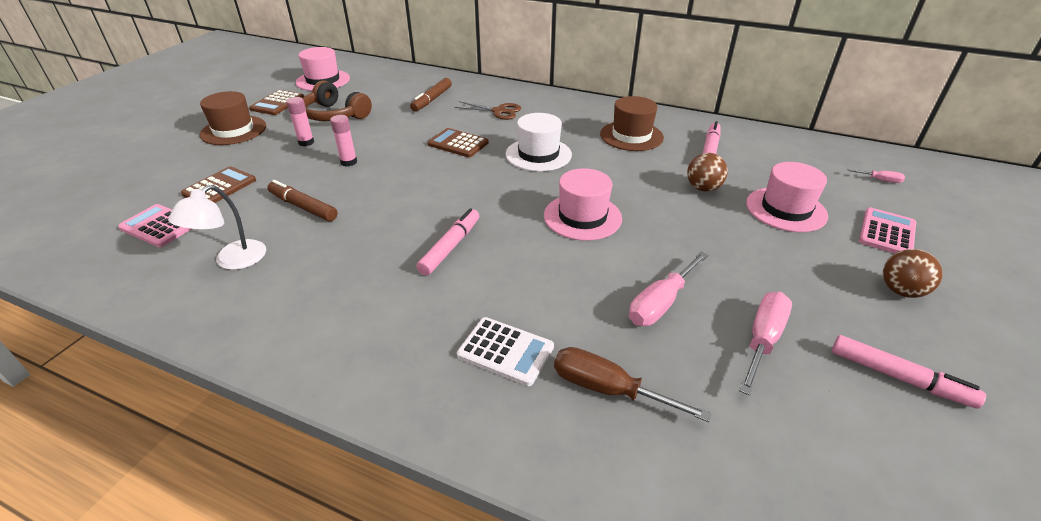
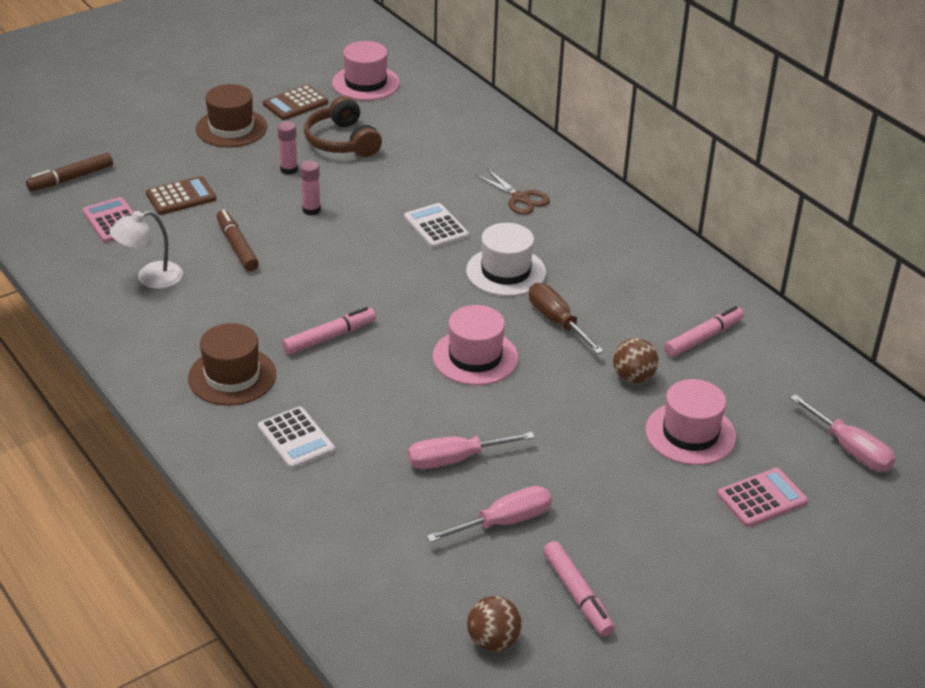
camera: 30 degrees right, 0 degrees up
brown marker [410,78,452,112] -> brown marker moved to [26,153,113,191]
brown calculator [428,128,489,157] -> white calculator [404,203,469,249]
brown screwdriver [554,347,712,422] -> brown screwdriver moved to [529,283,604,354]
brown hat [600,96,664,151] -> brown hat moved to [188,323,276,406]
pink screwdriver [847,169,905,183] -> pink screwdriver [790,394,896,471], size x1.95
brown ball [883,249,943,298] -> brown ball moved to [467,596,522,652]

